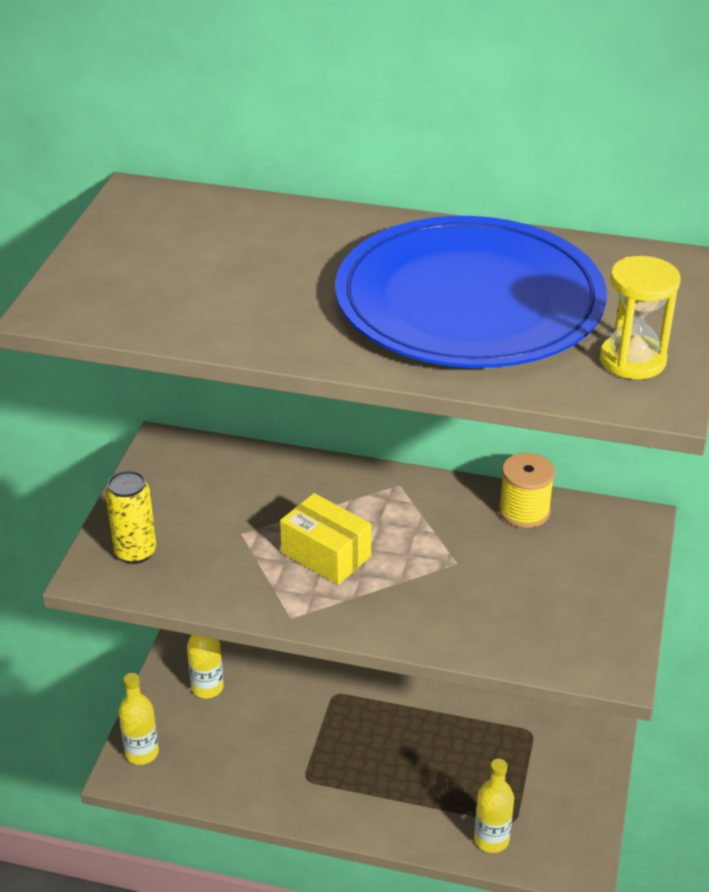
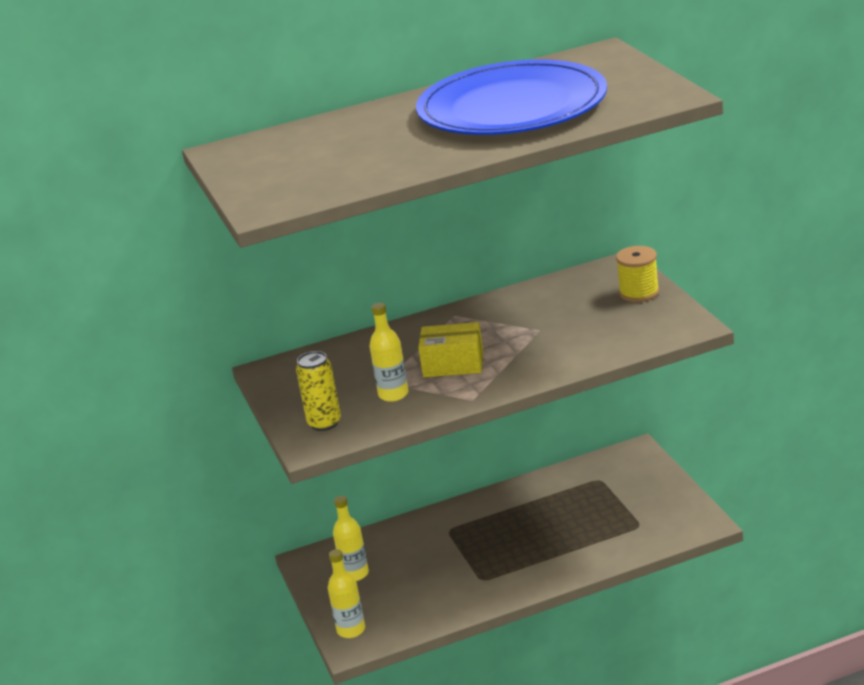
camera: 30 degrees left, 10 degrees down
yellow bottle [474,759,514,853] -> yellow bottle moved to [370,303,408,402]
yellow spool [499,453,555,528] -> yellow spool moved to [616,246,659,302]
yellow hourglass [600,256,681,379] -> none

